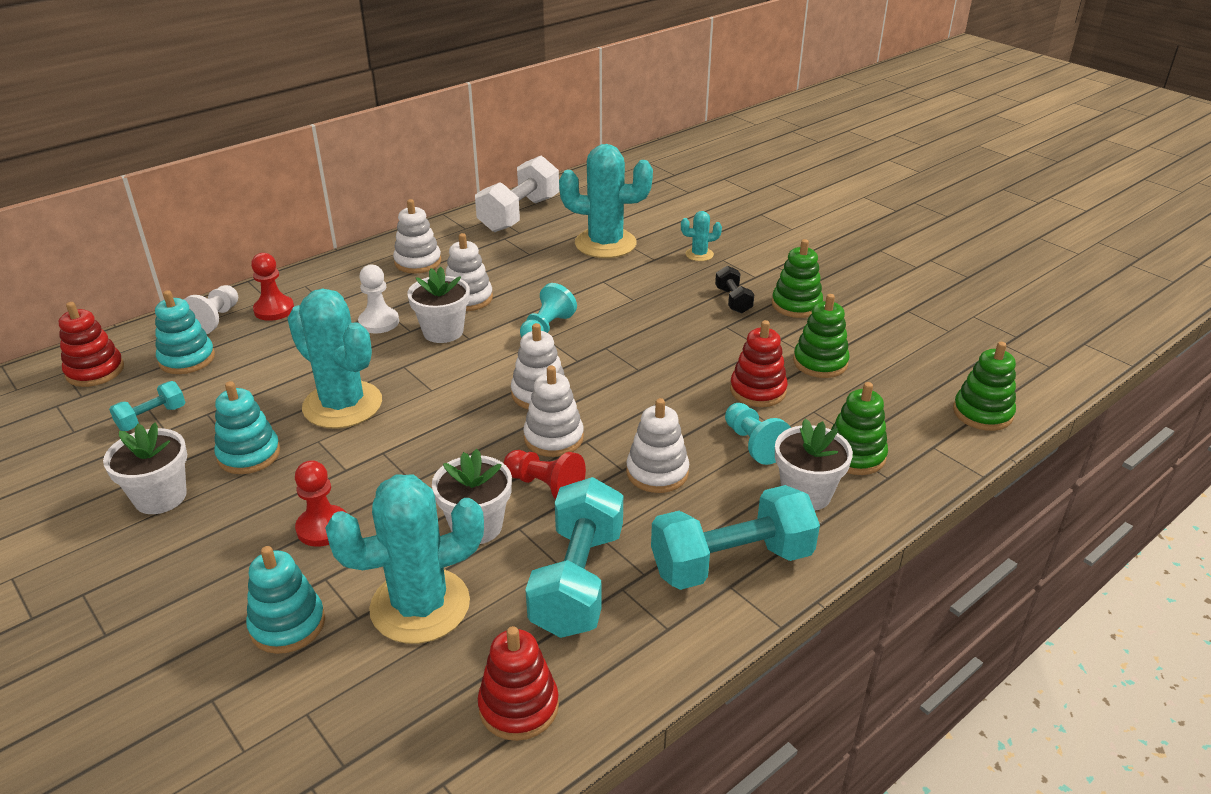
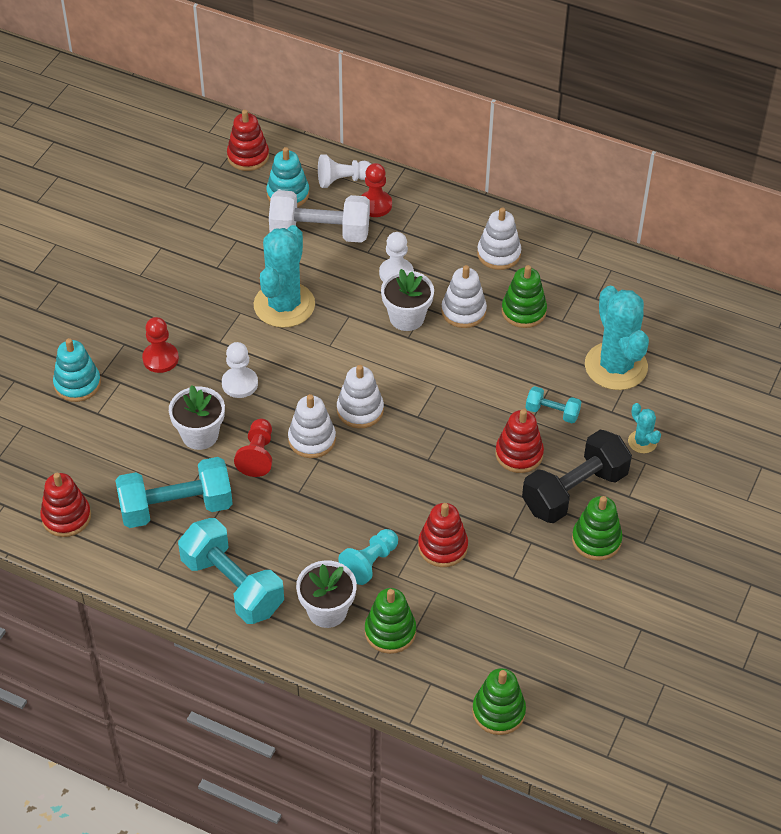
camera: 65 degrees right, 15 degrees up
white flower pot [103,422,187,514] -> none
turquoise dumbbell [109,381,186,431] -> turquoise dumbbell moved to [526,386,581,423]
turquoise stacking toy [214,381,280,474] -> none
turquoise cactus [325,474,484,644] -> none
white dumbbell [475,156,559,232] -> white dumbbell moved to [269,190,370,243]
turquoise pawn [520,283,577,338] -> none
white stacking toy [626,398,689,493] -> none
black dumbbell [715,266,754,314] -> black dumbbell [522,430,632,523], size x2.02
green stacking toy [793,294,850,378] -> green stacking toy moved to [501,265,547,328]
none -> white pawn [222,342,258,398]
none -> red stacking toy [495,409,544,473]

